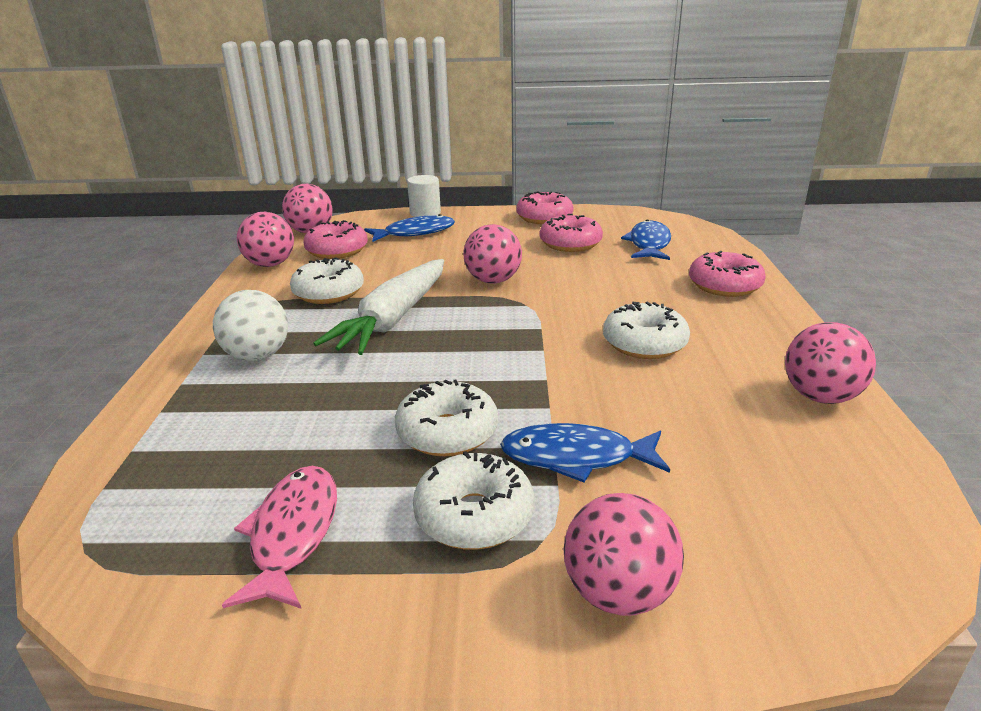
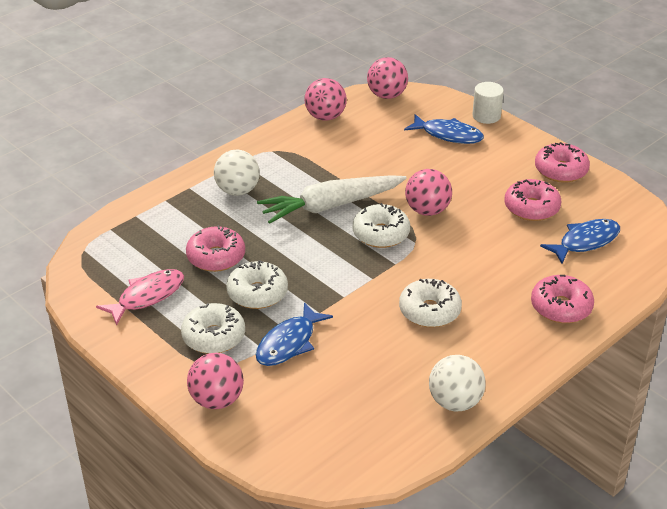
camera: 45 degrees right, 10 degrees up
white donut [290,257,364,304] -> white donut moved to [353,203,410,248]
pink donut [303,220,368,259] -> pink donut moved to [186,225,245,272]
blue fish [500,423,670,482] -> blue fish turned 105 degrees counterclockwise [256,302,333,366]
pink ball [785,322,876,404] -> white ball [429,355,486,411]

